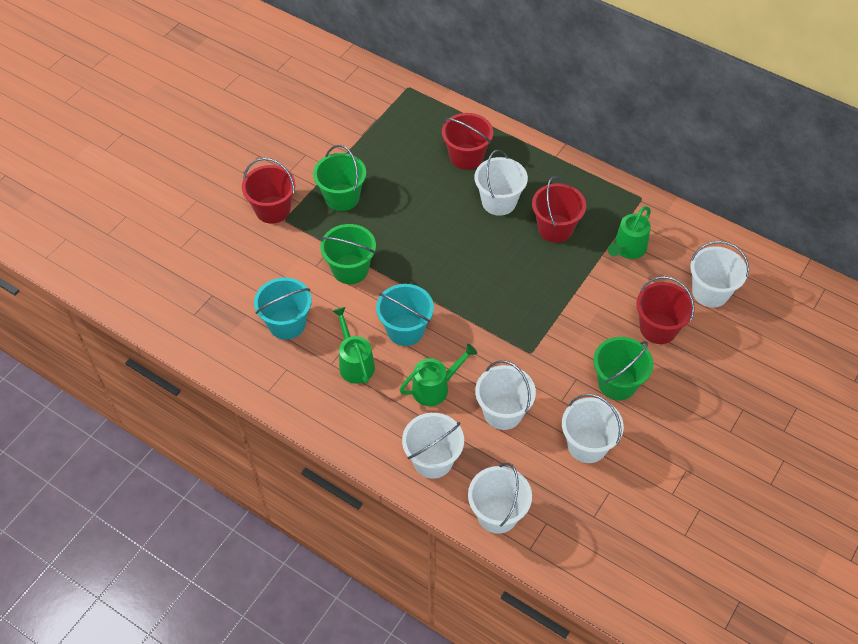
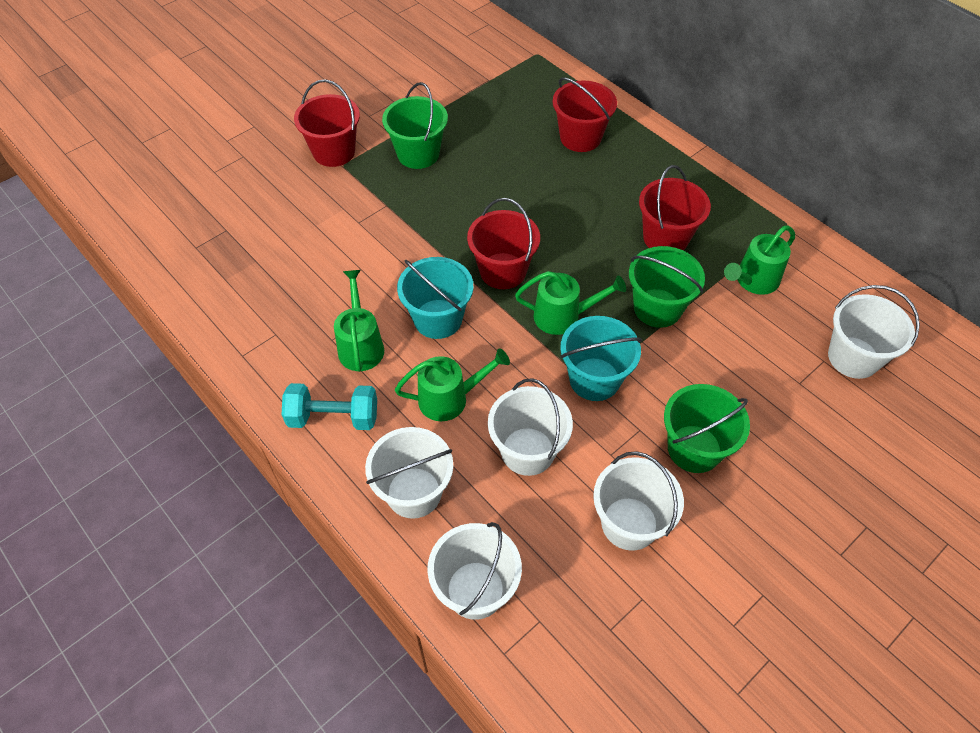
camera: 15 degrees right, 0 degrees up
turquoise bucket [254,278,312,340] -> turquoise bucket moved to [560,316,642,401]
green bucket [320,224,376,284] -> green bucket moved to [629,246,705,328]
white bucket [475,149,528,216] -> none
red bucket [636,276,695,344] -> red bucket moved to [467,198,540,289]
none -> turquoise dumbbell [282,383,377,430]
none -> green watering can [515,271,626,335]

